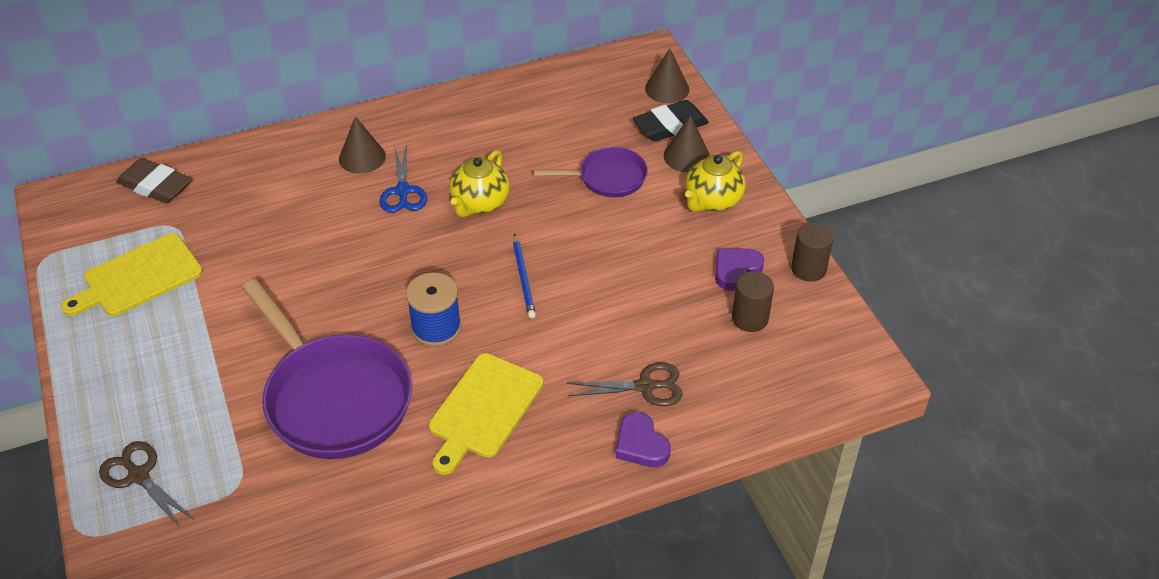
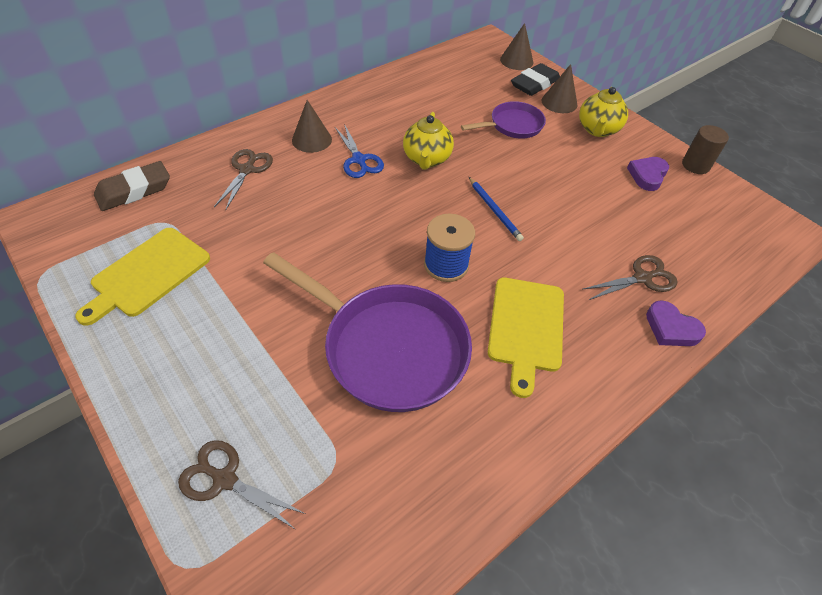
camera: 20 degrees left, 5 degrees up
brown eraser [116,158,192,203] -> brown eraser turned 45 degrees counterclockwise [94,161,170,211]
brown cylinder [732,271,774,332] -> none
none -> brown scissors [214,149,273,210]

